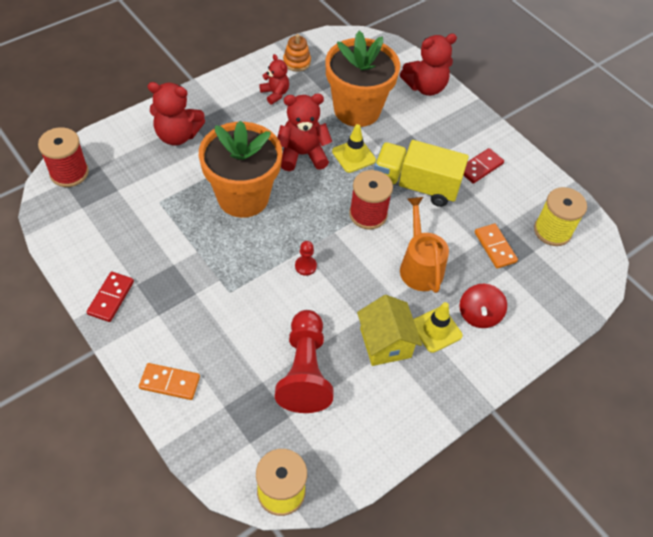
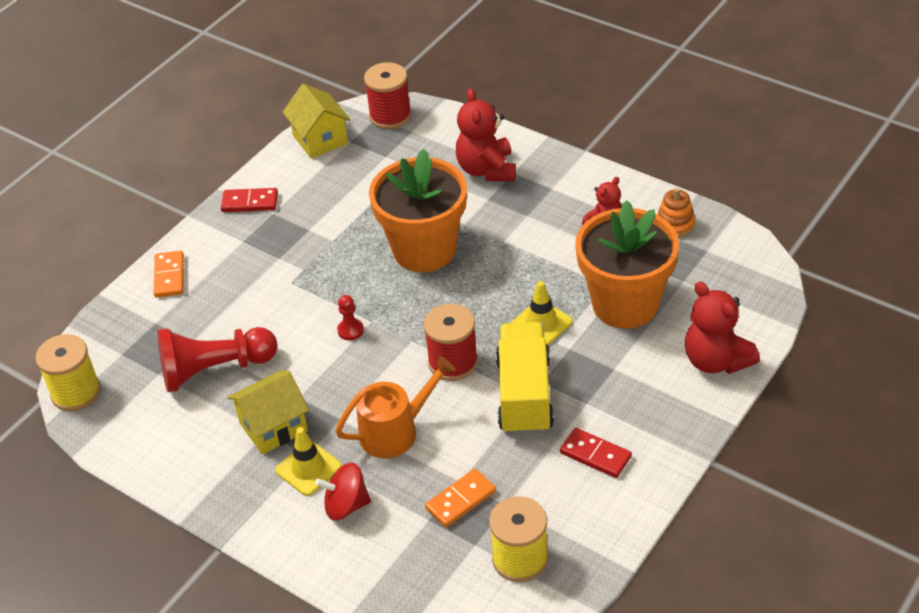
camera: 80 degrees right, 10 degrees down
red teddy bear [277,93,332,171] -> none
none -> yellow house [283,84,350,158]

